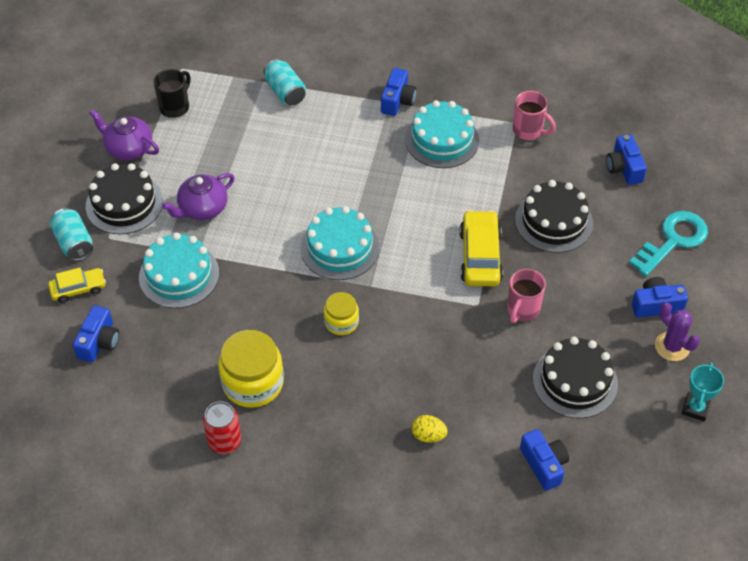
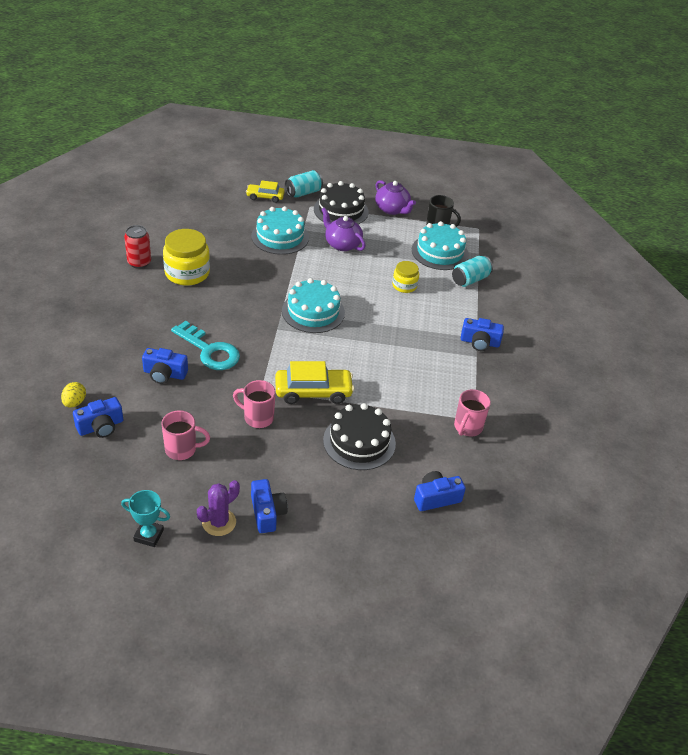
camera: 80 degrees right, 10 degrees down
yellow car [48,267,106,303] -> yellow car turned 120 degrees clockwise [246,181,285,203]
blue camera [73,305,119,362] -> blue camera moved to [142,348,188,384]
purple teapot [89,109,159,160] -> purple teapot turned 120 degrees clockwise [375,180,416,215]
yellow jar [324,292,359,335] -> yellow jar moved to [392,261,419,293]
turquoise cake [405,100,479,168] -> turquoise cake moved to [412,221,469,270]
yellow egg [412,415,448,443] -> yellow egg moved to [61,382,86,408]
black cake [533,337,618,418] -> pink mug [162,410,210,460]
turquoise key [629,211,708,276] -> turquoise key moved to [171,321,240,370]

